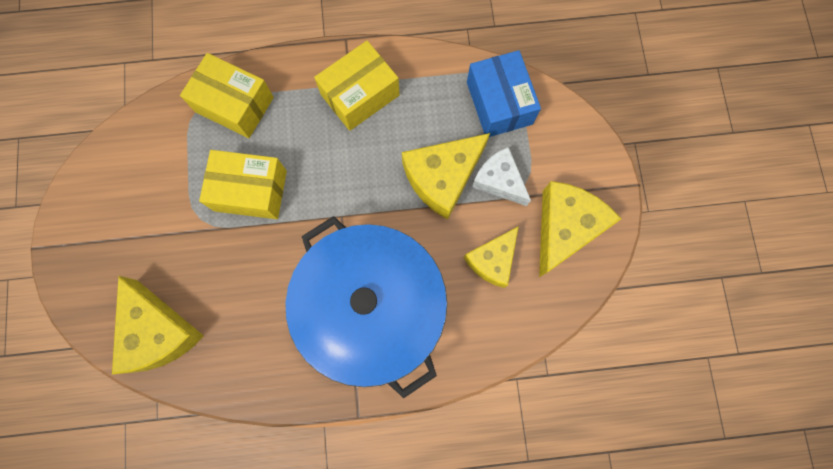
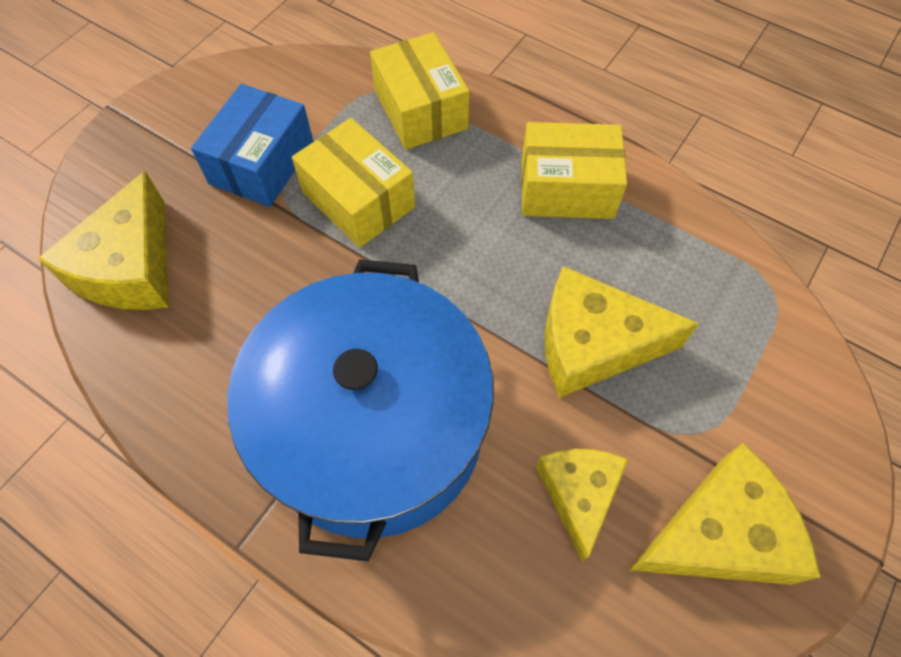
camera: 40 degrees right, 15 degrees down
yellow cheese [464,226,519,288] -> yellow cheese turned 105 degrees clockwise [536,449,628,562]
blue box [467,50,541,137] -> blue box moved to [191,84,314,207]
white cheese [472,147,531,206] -> none

